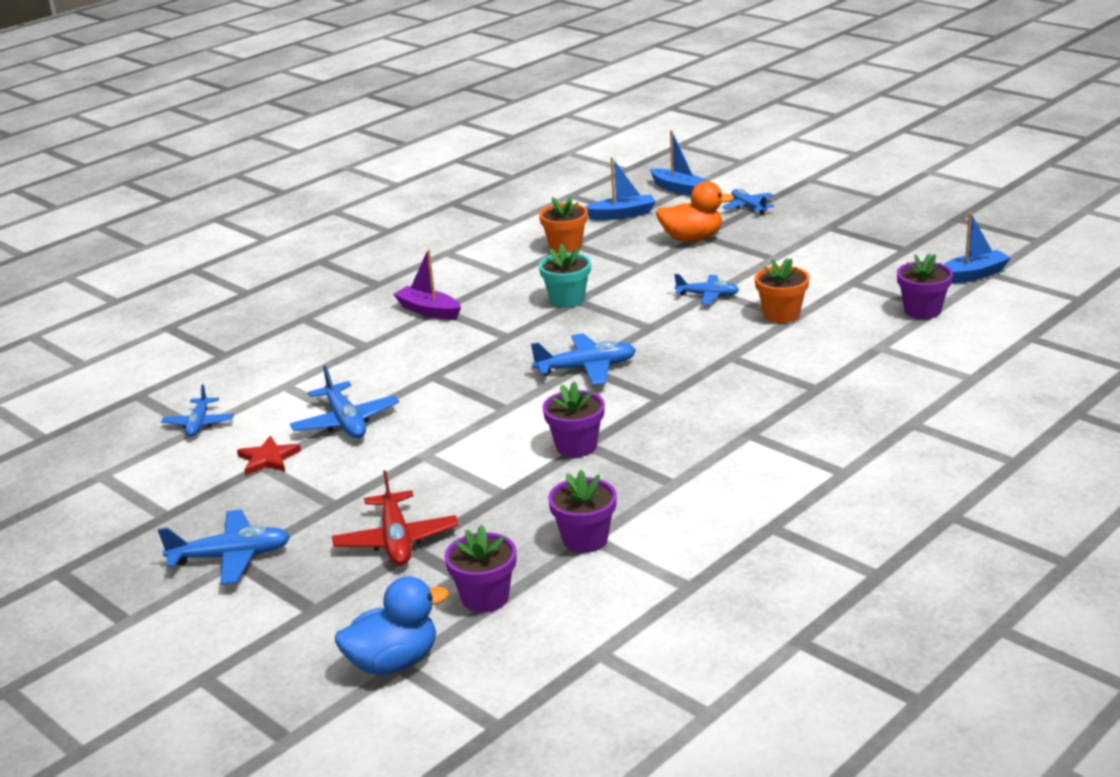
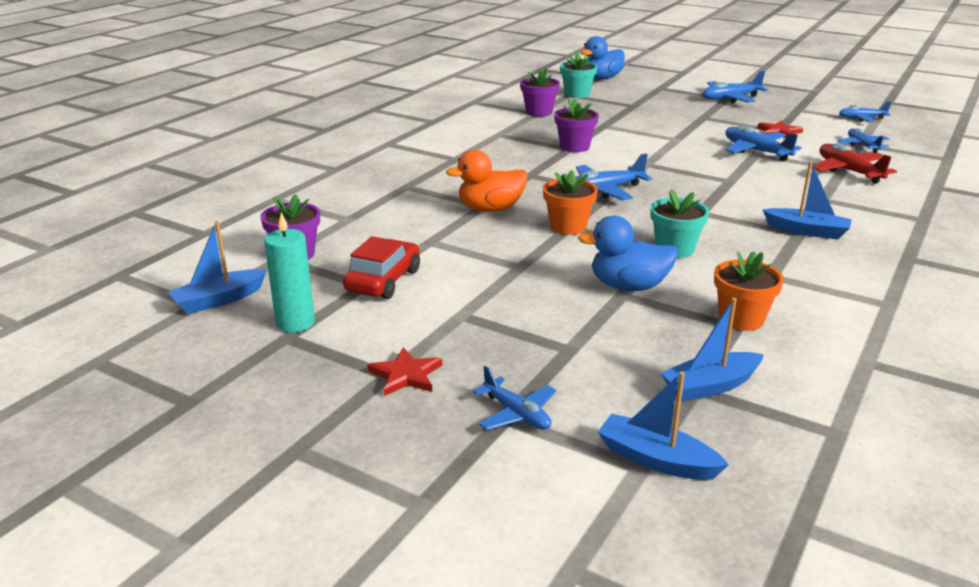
camera: 165 degrees right, 0 degrees up
red plane [332,471,458,565] -> red plane moved to [812,143,897,184]
purple boat [393,250,461,320] -> blue boat [763,161,852,239]
purple flower pot [444,525,516,612] -> turquoise flower pot [560,52,597,98]
orange duck [656,181,734,242] -> orange duck moved to [446,150,528,212]
blue plane [674,274,739,305] -> blue plane moved to [839,101,891,122]
orange flower pot [755,258,809,323] -> orange flower pot moved to [543,170,598,235]
none -> turquoise candle [264,212,315,333]
none -> red car [343,236,420,299]
none -> red star [367,347,442,396]
none -> blue duck [578,216,678,291]

